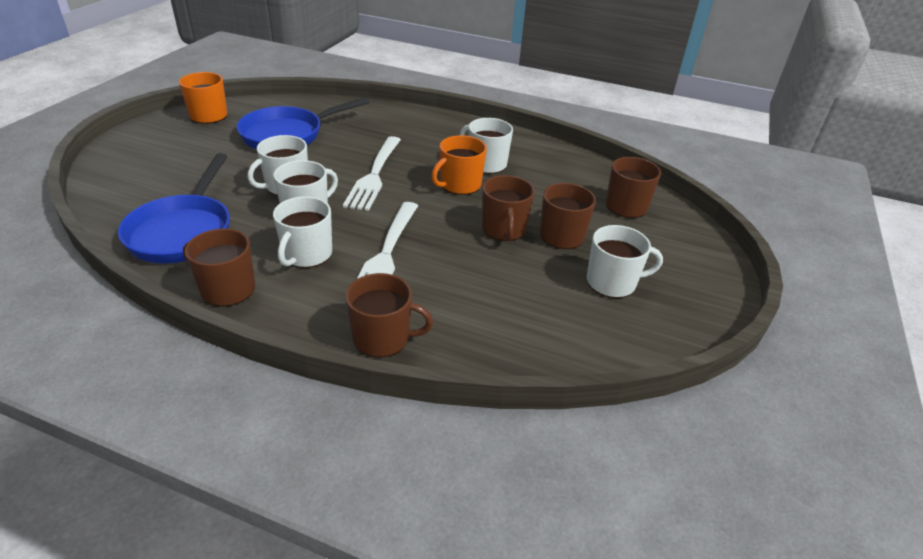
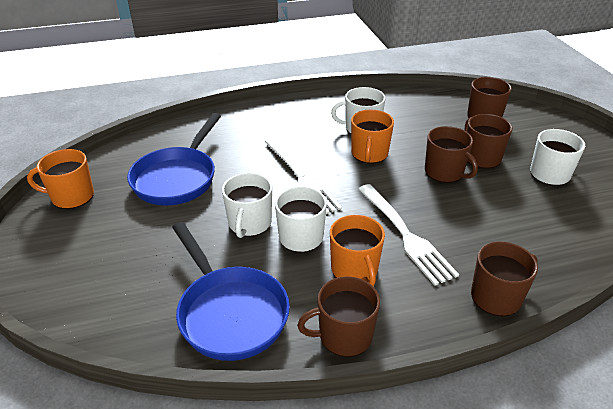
camera: 35 degrees left, 0 degrees up
white mug [273,196,332,268] -> orange mug [330,215,385,286]

